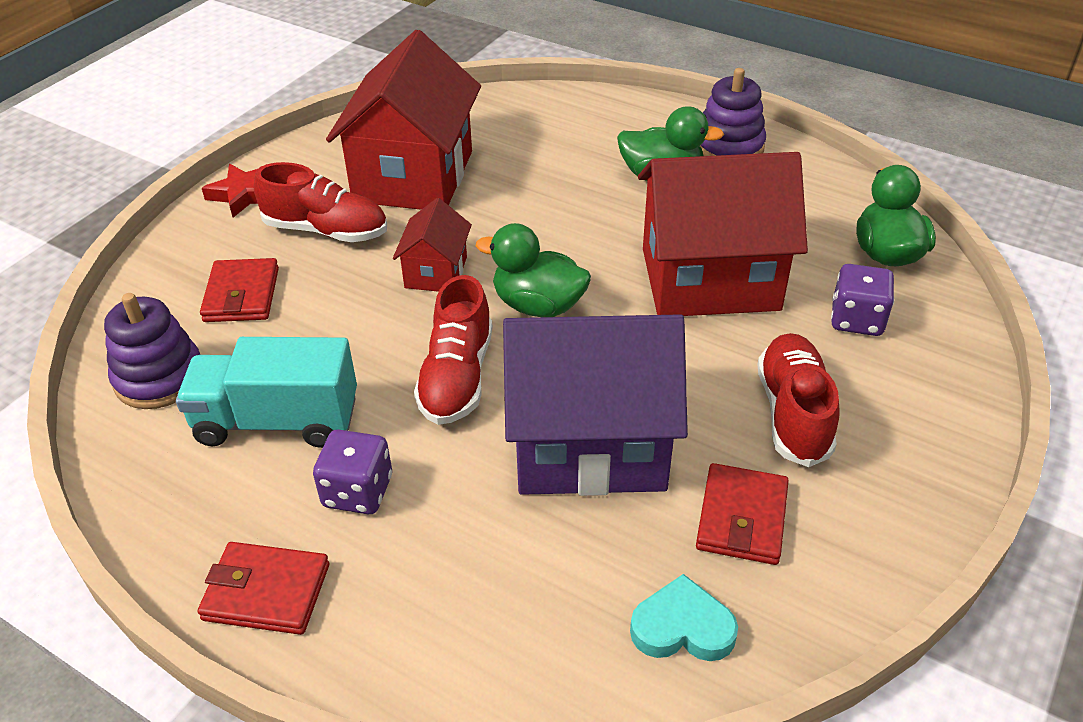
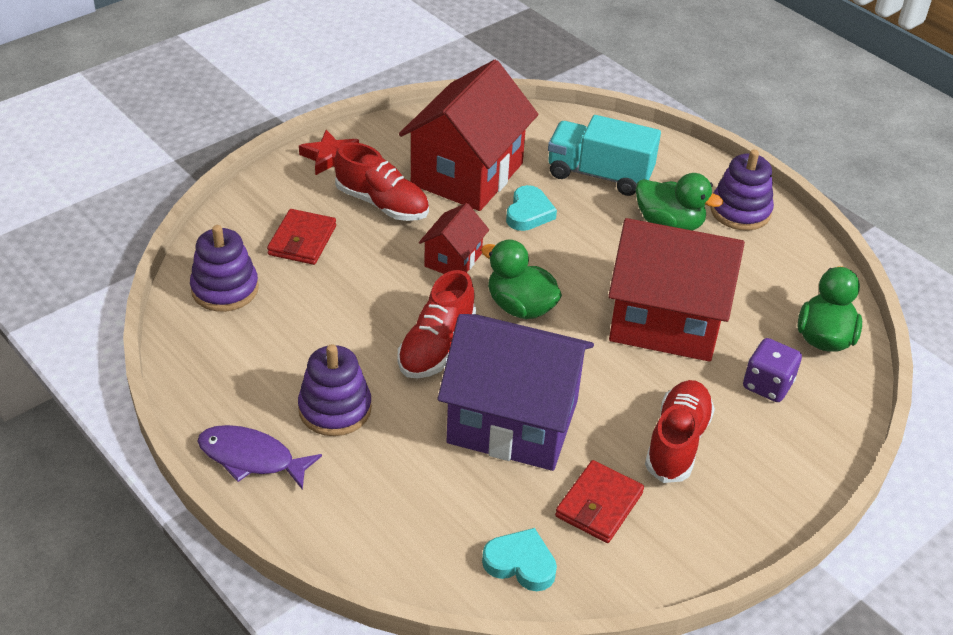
camera: 15 degrees right, 0 degrees up
turquoise truck [176,337,357,448] -> turquoise truck moved to [548,115,661,196]
red wallet [198,542,329,635] -> purple fish [197,425,322,490]
purple dice [313,429,392,514] -> purple stacking toy [298,344,372,436]
none -> turquoise heart [506,185,557,231]

